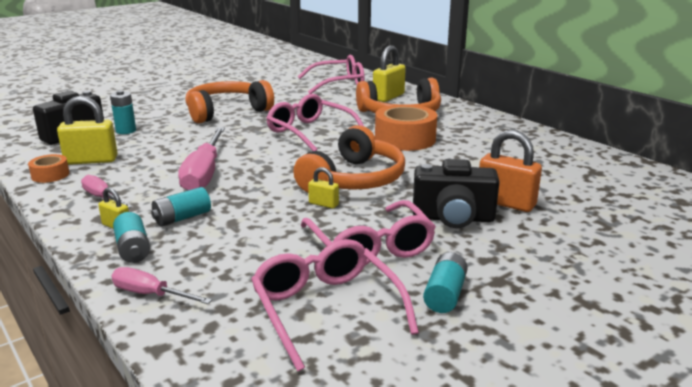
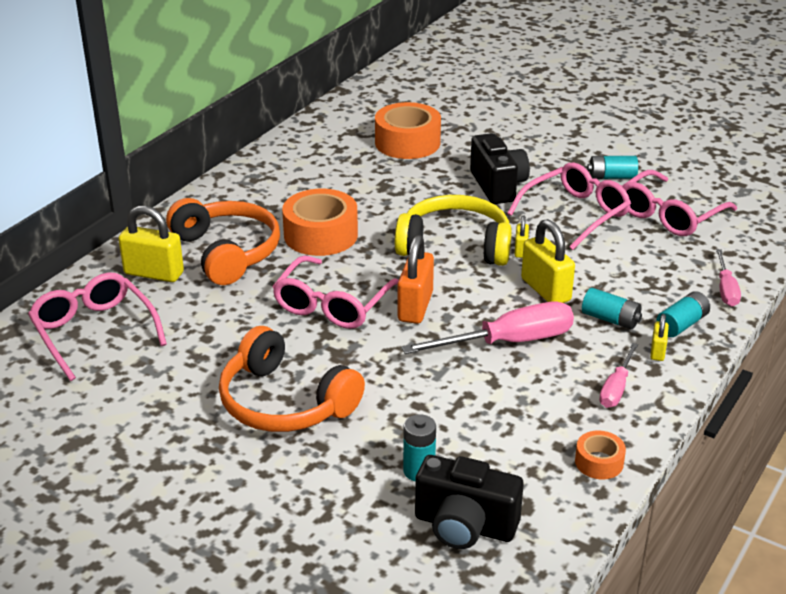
camera: 110 degrees left, 10 degrees up
yellow padlock [57,96,117,165] -> yellow padlock moved to [521,219,575,303]
orange headphones [293,125,405,192] -> yellow headphones [395,195,512,266]
orange padlock [479,130,542,212] -> orange padlock moved to [398,235,434,324]
none -> orange tape [375,102,441,159]

